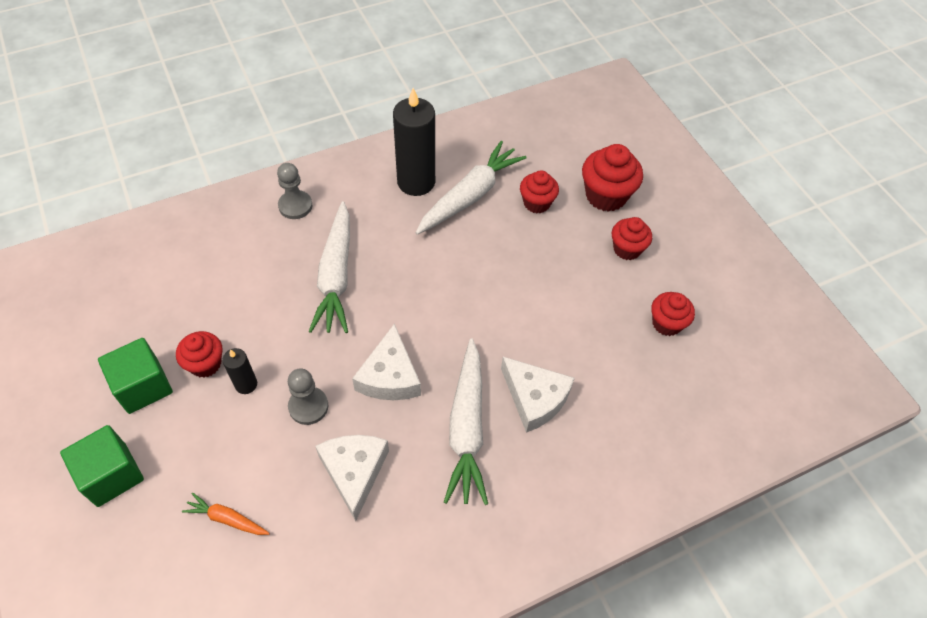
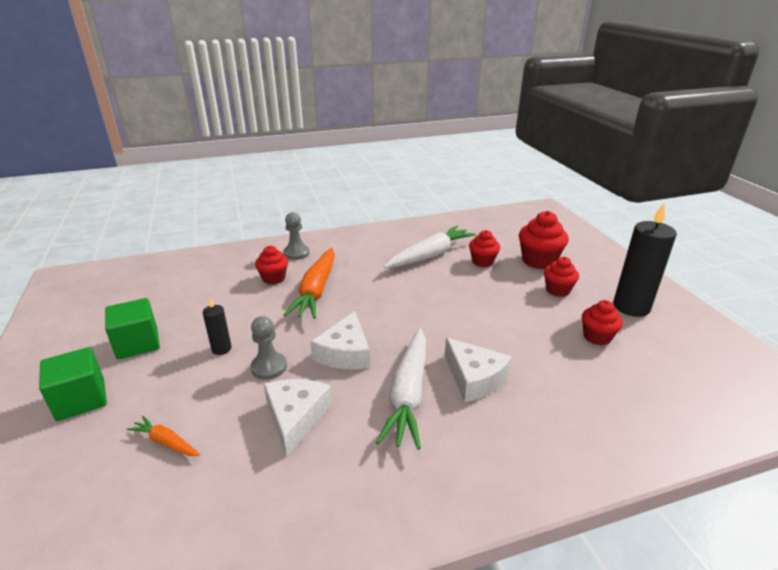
camera: 10 degrees right, 25 degrees down
red cupcake [176,331,223,378] -> red cupcake moved to [255,246,288,284]
white carrot [308,201,350,333] -> orange carrot [283,248,335,319]
black candle [393,88,435,196] -> black candle moved to [613,203,677,317]

